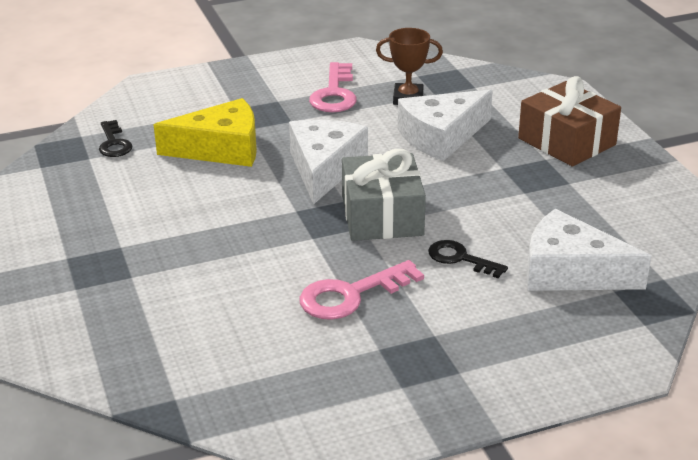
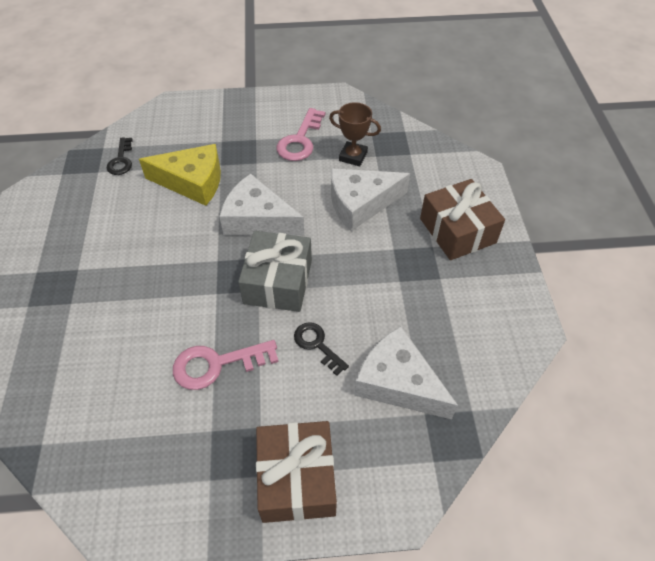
camera: 15 degrees right, 20 degrees up
white cheese [289,120,368,205] -> white cheese turned 90 degrees counterclockwise [219,174,304,236]
none -> brown gift [256,421,337,523]

